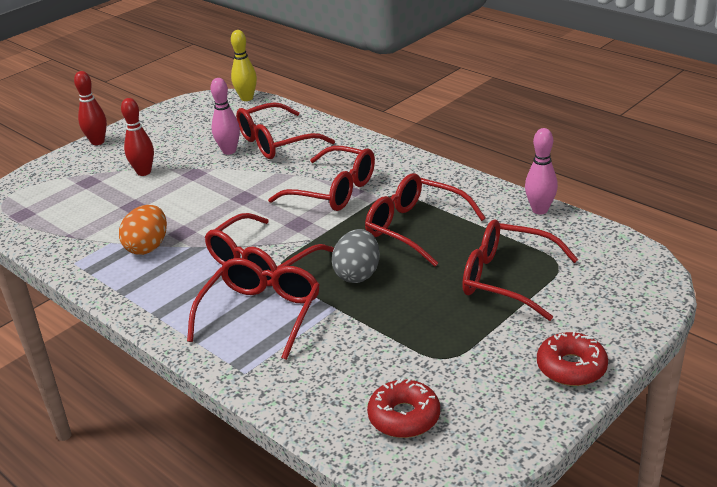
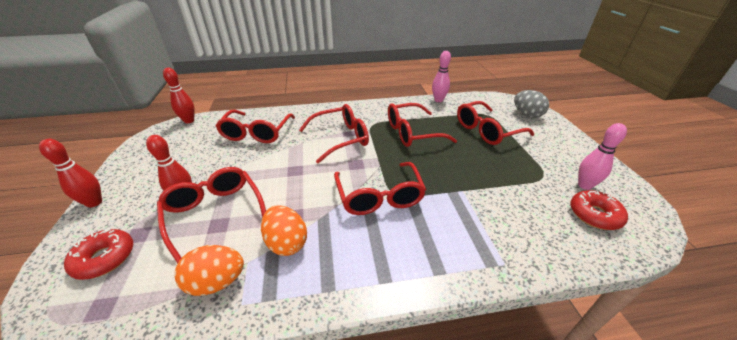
camera: 55 degrees left, 5 degrees up
red glasses [187,258,320,360] -> red glasses moved to [157,167,266,263]
pink bowling pin [211,78,240,155] -> pink bowling pin moved to [578,123,627,190]
yellow bowling pin [231,30,257,101] -> red bowling pin [163,68,195,123]
grey egg [332,229,380,283] -> grey egg moved to [514,90,549,118]
red donut [537,332,608,386] -> red donut moved to [64,229,133,280]
none -> orange egg [175,245,244,296]

